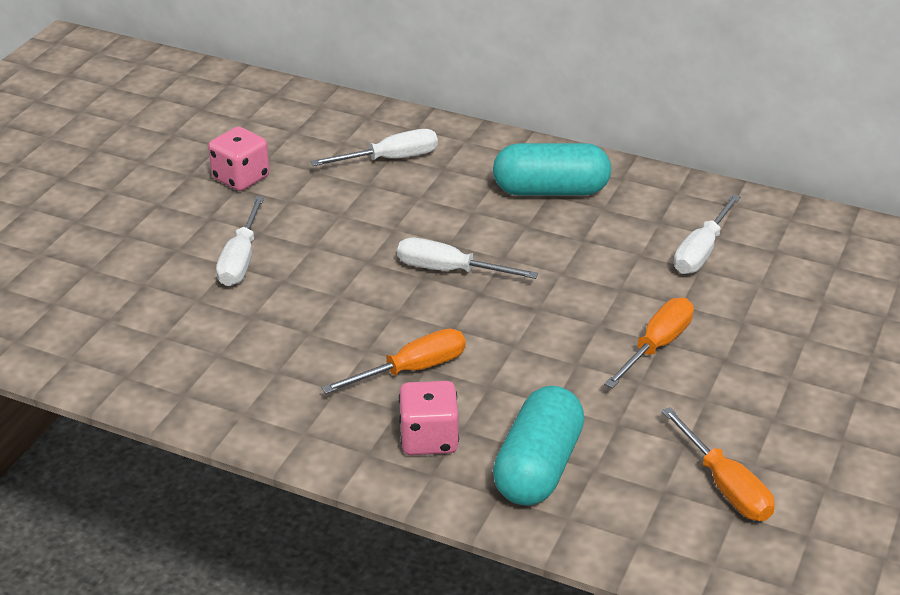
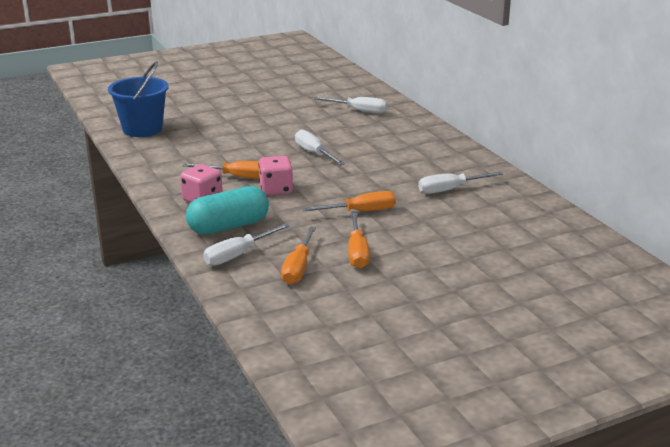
camera: 40 degrees right, 10 degrees down
pink dice [208,127,270,191] -> pink dice moved to [259,156,293,195]
white screwdriver [216,196,264,286] -> white screwdriver moved to [203,223,290,266]
turquoise capsule [493,143,611,196] -> none
none -> blue bucket [108,61,169,137]
none -> orange screwdriver [348,213,369,269]

